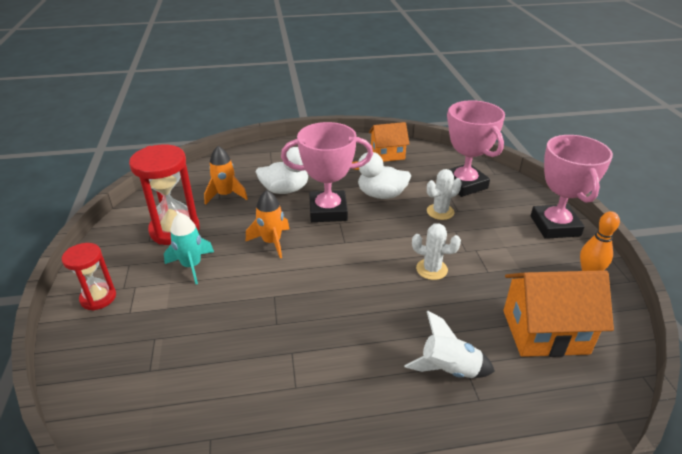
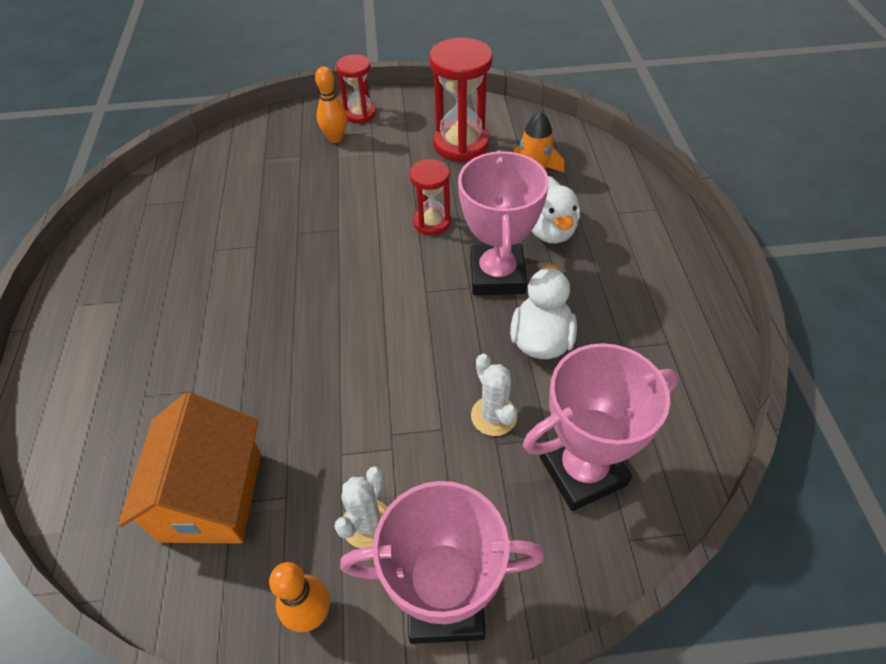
camera: 95 degrees right, 15 degrees up
turquoise rocket [164,212,214,284] -> none
orange rocket [246,190,289,258] -> red hourglass [409,159,451,235]
orange house [369,122,409,162] -> none
white rocket [404,311,495,378] -> none
white cactus [412,223,461,280] -> white cactus moved to [334,466,388,548]
none -> orange bowling pin [315,67,347,143]

